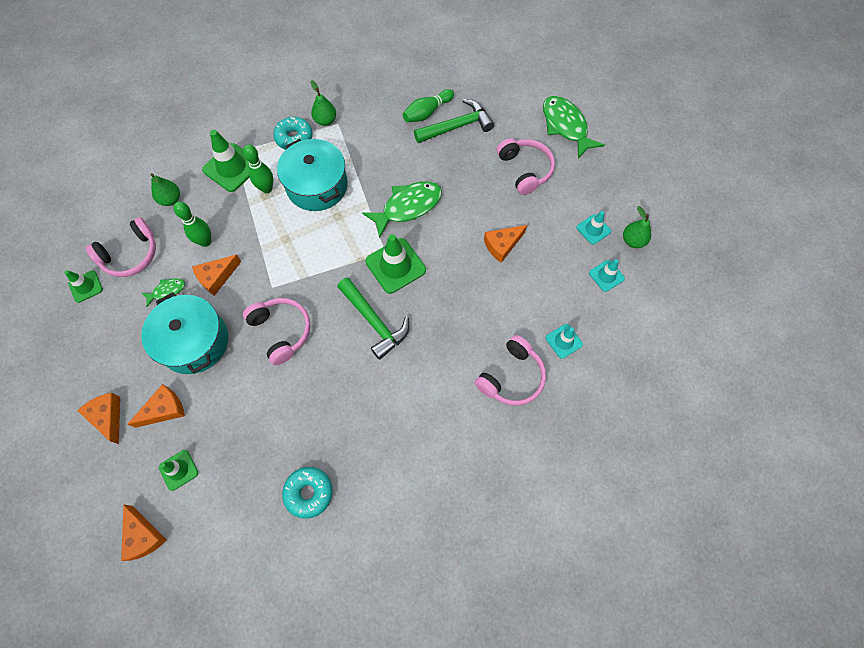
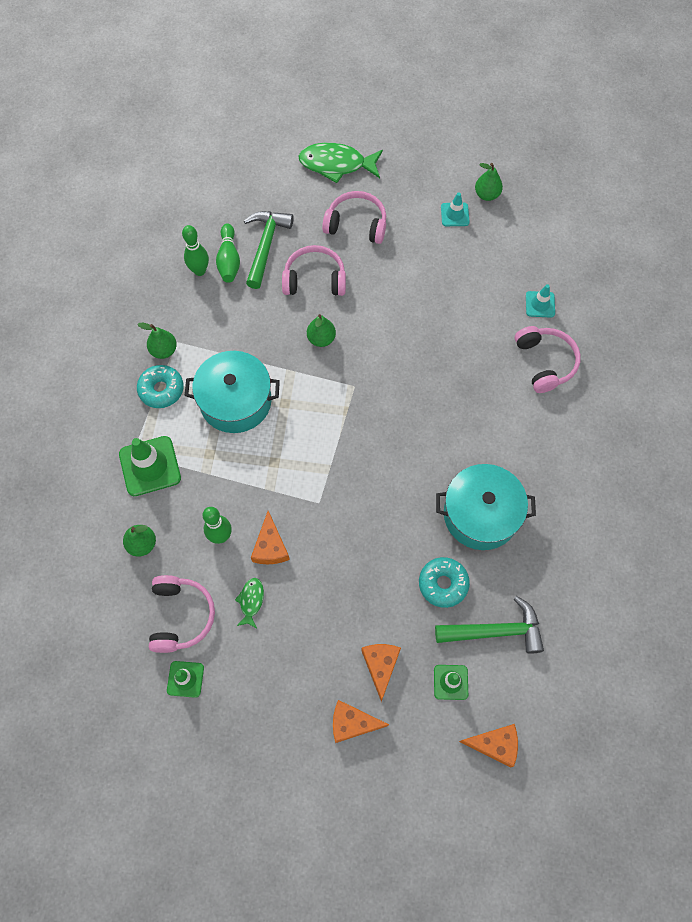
camera: 55 degrees left, 0 degrees up
turquoise pot [141,292,228,374] -> turquoise pot moved to [436,464,536,550]
green bowling pin [243,144,273,193] -> green bowling pin moved to [182,225,209,276]
pink headphones [243,298,311,365] -> pink headphones moved to [282,245,346,296]
turquoise donut [282,467,333,519] -> turquoise donut moved to [419,557,470,608]
green hammer [337,277,409,360] -> green hammer moved to [435,596,544,654]
green fish [362,181,442,238] -> green pear [307,314,336,347]
green traffic cone [365,234,426,294] -> none
orange cheese [484,225,527,263] -> none
turquoise traffic cone [589,259,625,292] -> none

